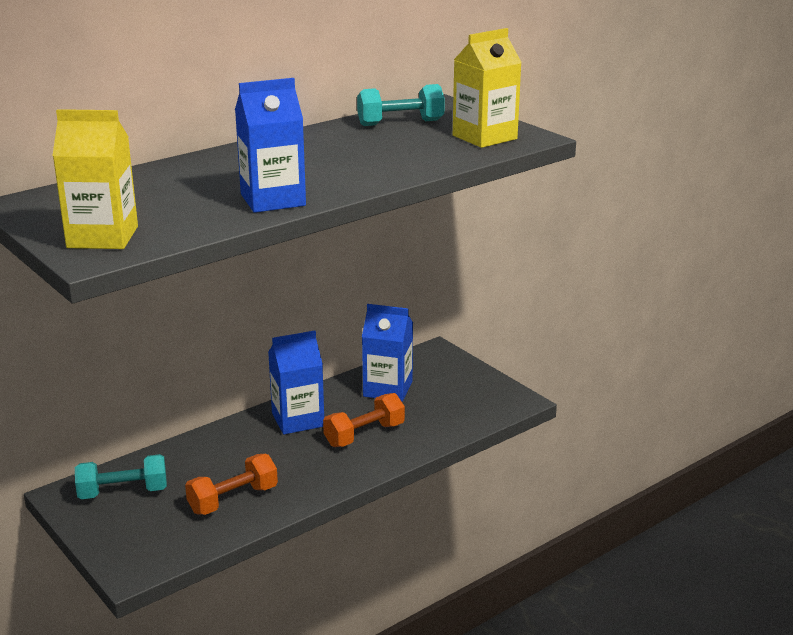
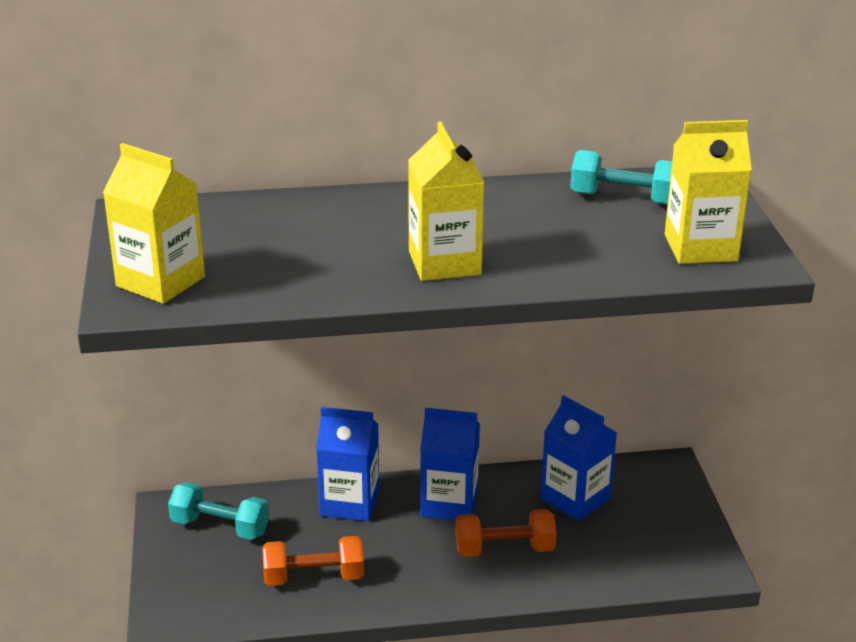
camera: 30 degrees right, 5 degrees up
blue carton [235,78,306,213] -> blue carton moved to [316,407,379,522]
none -> yellow carton [408,122,485,281]

